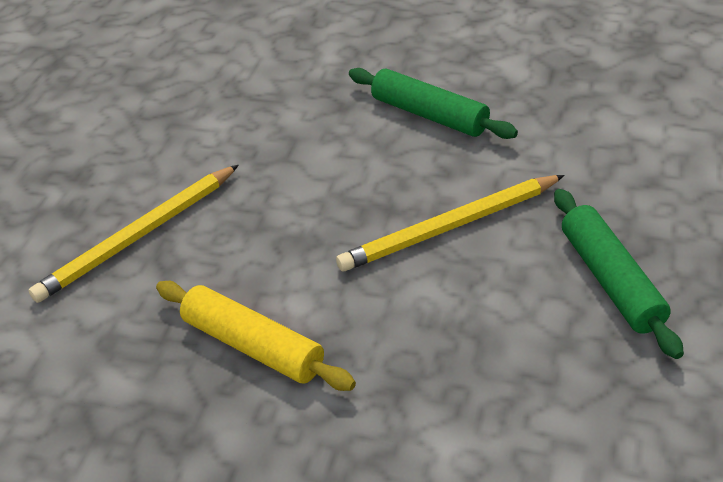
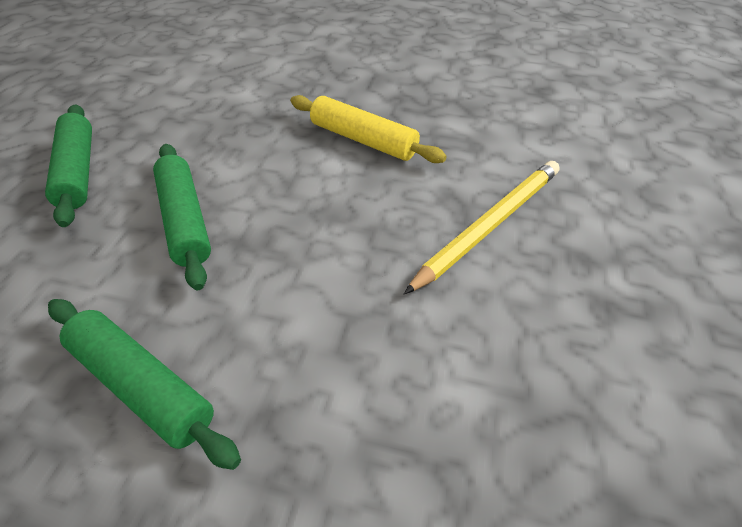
camera: 175 degrees right, 5 degrees up
yellow pencil [336,175,565,271] -> green rolling pin [153,144,211,291]

